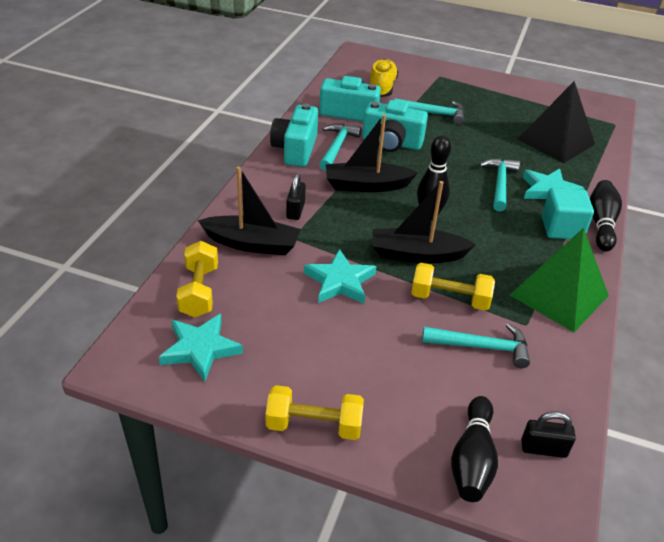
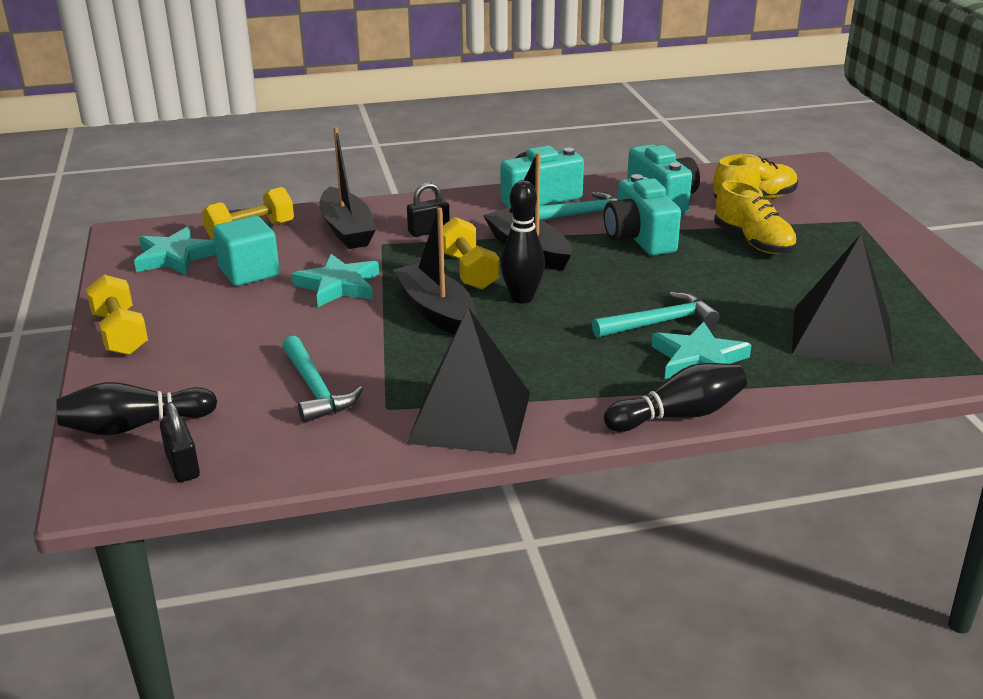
camera: 60 degrees right, 10 degrees down
turquoise hammer [395,98,465,125] -> yellow shoe [714,180,797,254]
yellow dumbbell [411,263,495,311] -> yellow dumbbell moved to [443,217,500,290]
green pyramid [510,228,609,332] -> black pyramid [407,307,530,454]
turquoise cube [542,188,594,239] -> turquoise cube moved to [213,216,280,286]

